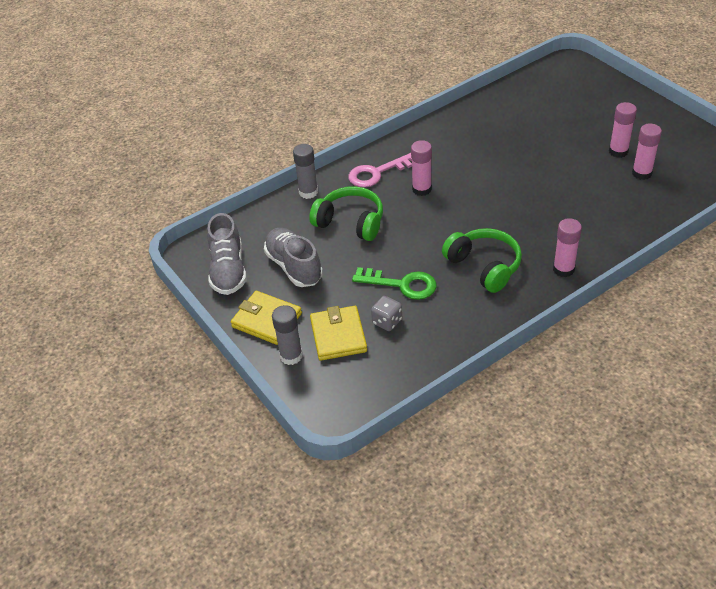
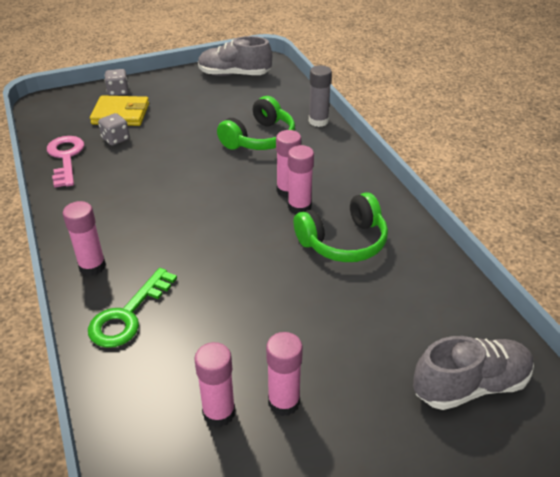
camera: 100 degrees right, 5 degrees down
yellow wallet [231,291,302,345] -> none
grey shoe [264,228,323,287] -> grey shoe moved to [413,336,534,410]
grey glue stick [272,305,303,365] -> grey dice [105,69,128,96]
pink key [348,153,412,187] -> pink key moved to [47,136,84,188]
green key [352,267,437,300] -> green key moved to [88,268,177,348]
green headphones [442,228,522,293] -> green headphones moved to [294,192,388,262]
none -> pink glue stick [288,145,314,214]

